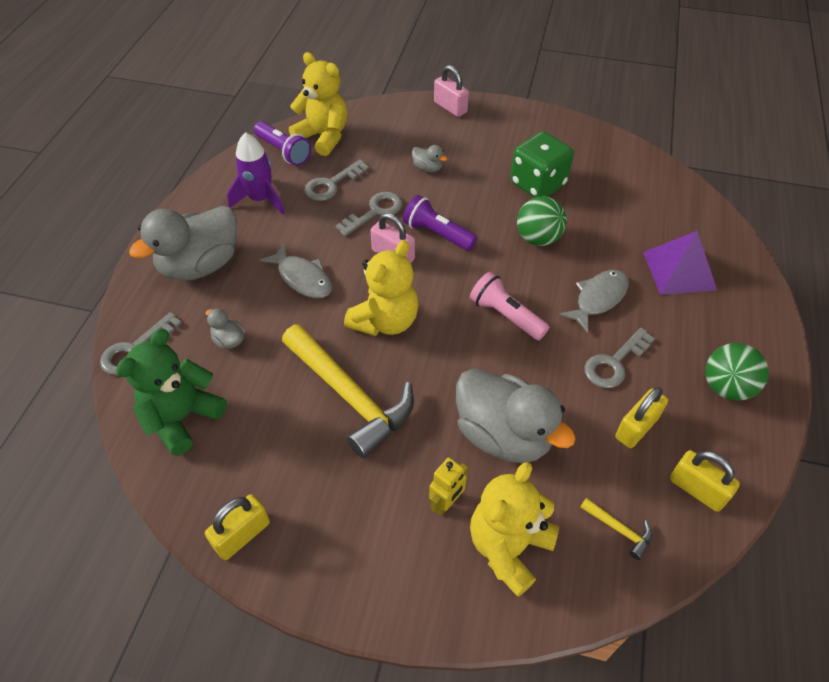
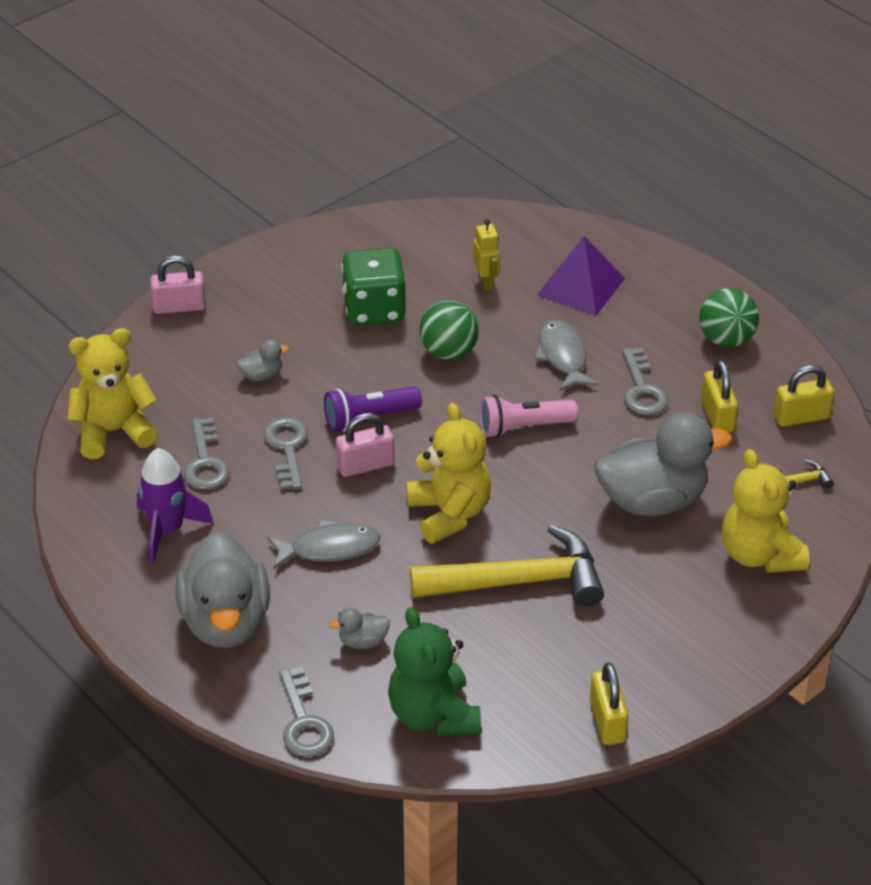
camera: 55 degrees left, 10 degrees down
purple flashlight [254,121,311,166] -> none
yellow robot [429,457,468,516] -> yellow robot moved to [473,219,500,291]

